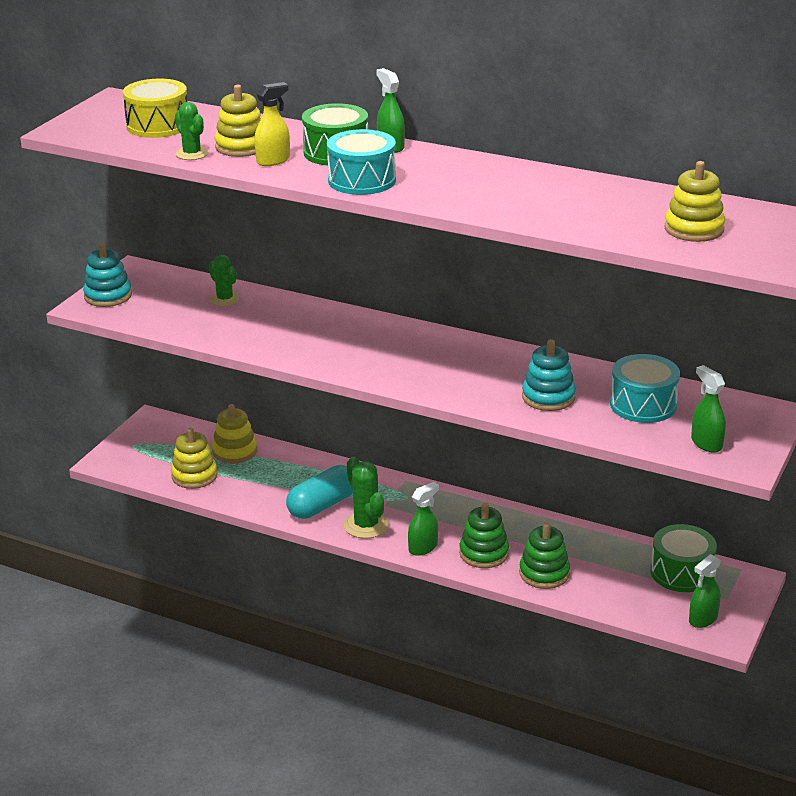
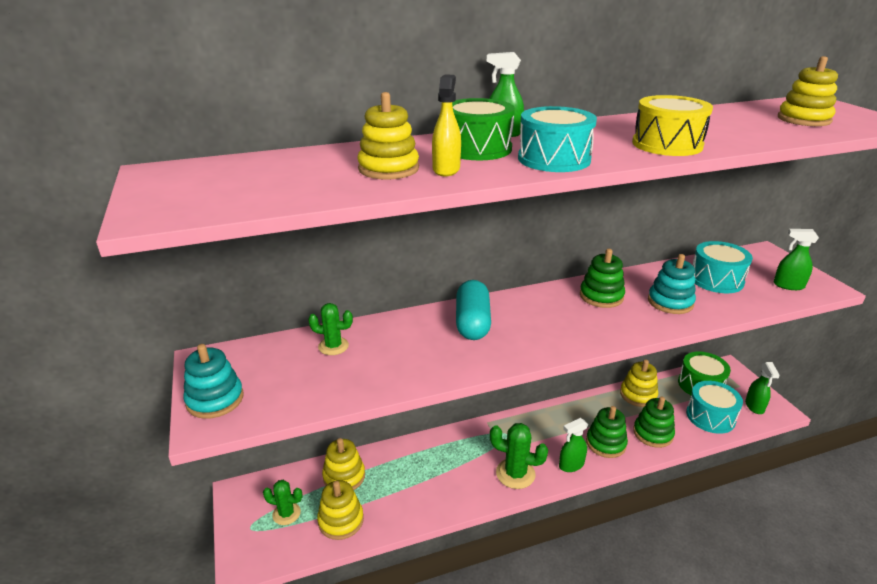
camera: 45 degrees left, 0 degrees up
yellow drum [123,79,188,138] -> yellow drum moved to [632,95,713,156]
green cactus [175,102,208,160] -> green cactus moved to [263,480,303,525]
turquoise capsule [286,465,353,519] -> turquoise capsule moved to [456,280,491,340]
green spray bottle [408,482,439,556] -> green spray bottle turned 120 degrees counterclockwise [559,418,588,472]
none -> green stacking toy [580,249,625,308]
none -> yellow stacking toy [620,360,658,407]
none -> turquoise drum [686,381,743,434]

